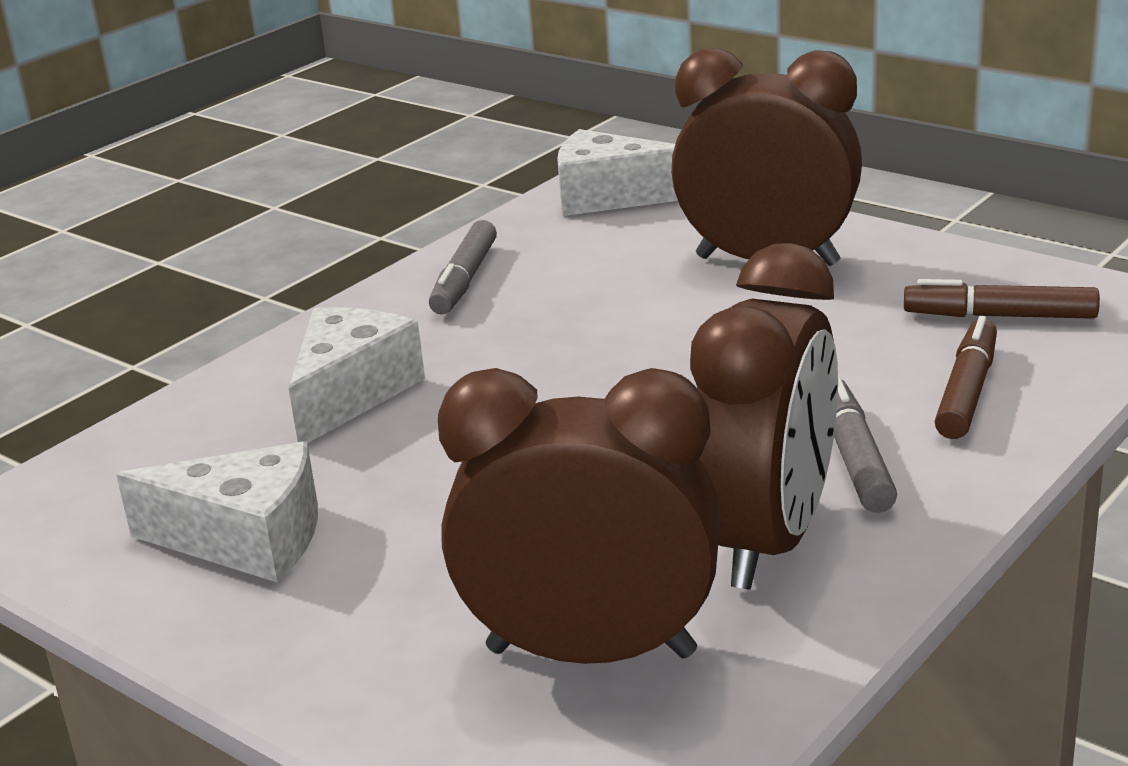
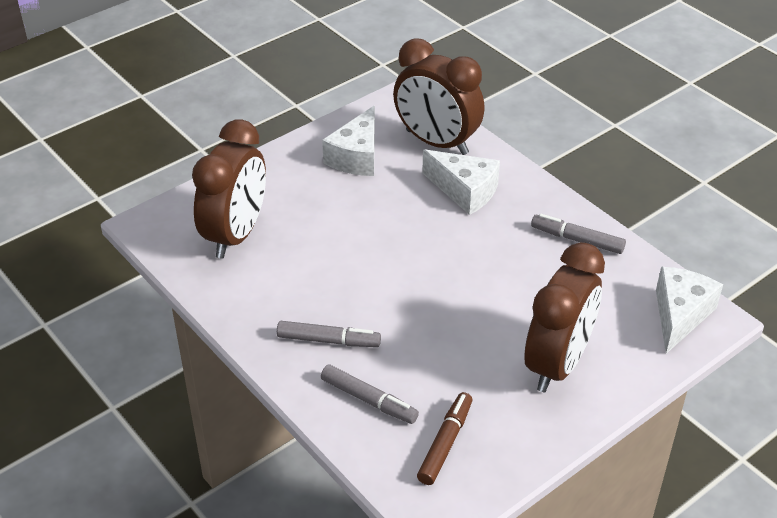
camera: 100 degrees right, 15 degrees up
brown clock [690,243,838,590] -> brown clock moved to [393,38,485,155]
brown marker [935,316,997,439] -> grey marker [321,364,419,424]

